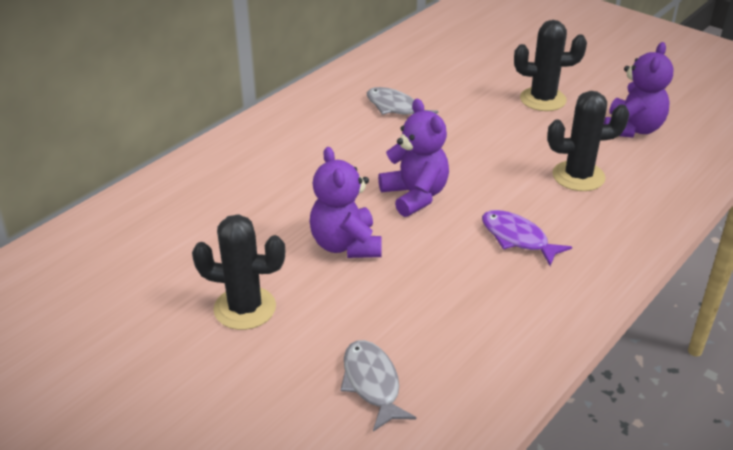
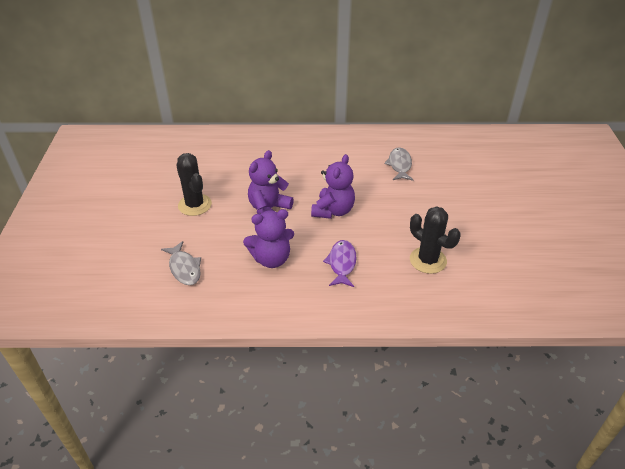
camera: 50 degrees right, 5 degrees up
grey fish [340,340,416,431] -> grey fish turned 120 degrees clockwise [161,241,201,285]
black cactus [514,20,587,111] -> none
purple teddy bear [604,42,673,138] -> purple teddy bear moved to [243,209,294,268]

